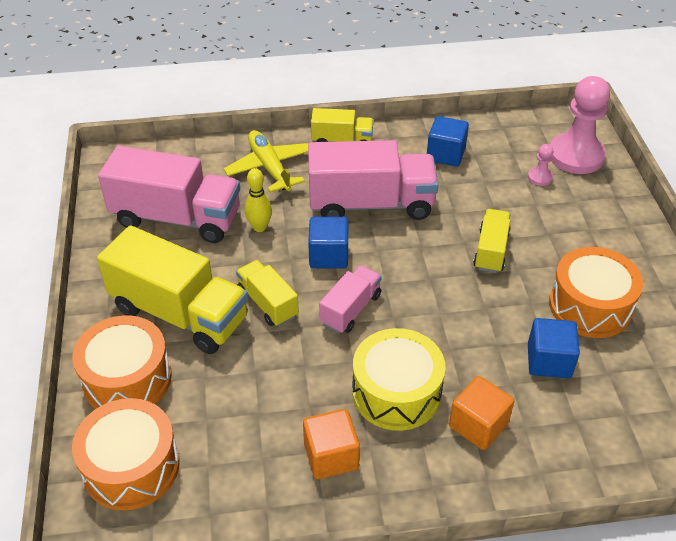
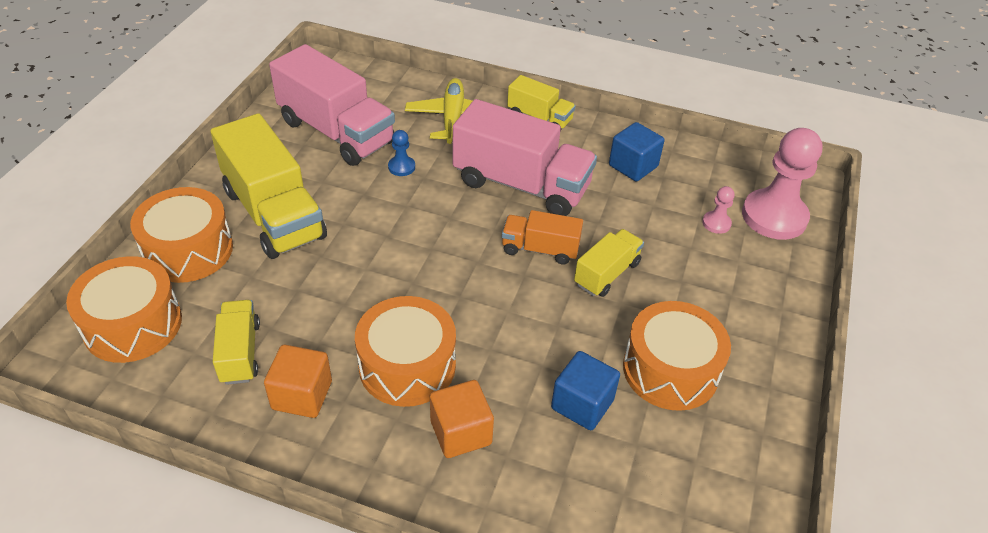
camera: 25 degrees right, 0 degrees up
yellow truck [236,260,299,327] -> yellow truck moved to [213,300,260,385]
yellow bowling pin [245,168,272,232] -> blue pawn [388,130,415,176]
blue cube [308,217,348,269] -> none
pink truck [319,265,382,334] -> none
yellow drum [352,328,445,431] -> orange drum [355,296,456,407]
none -> orange truck [502,210,583,265]

